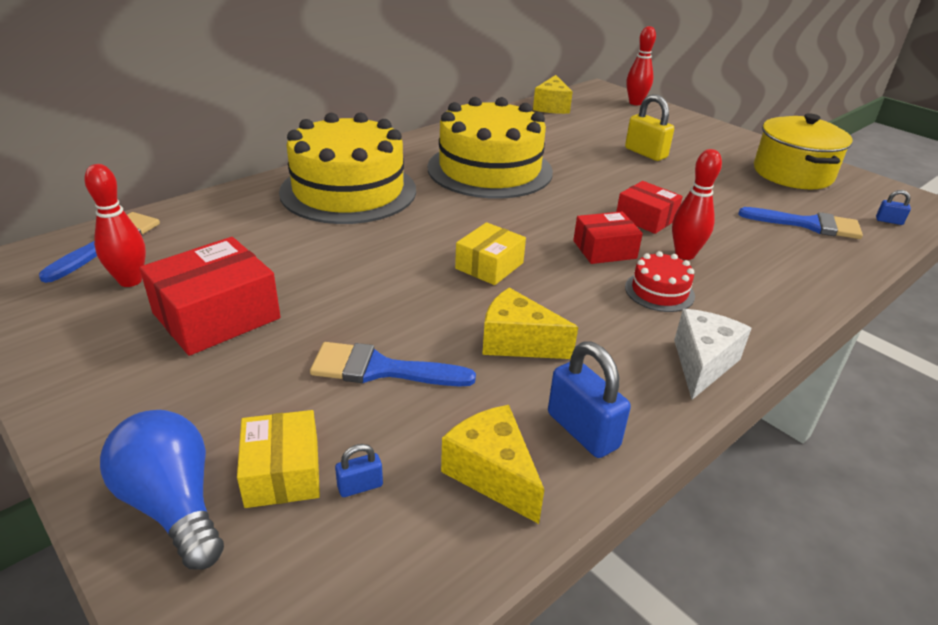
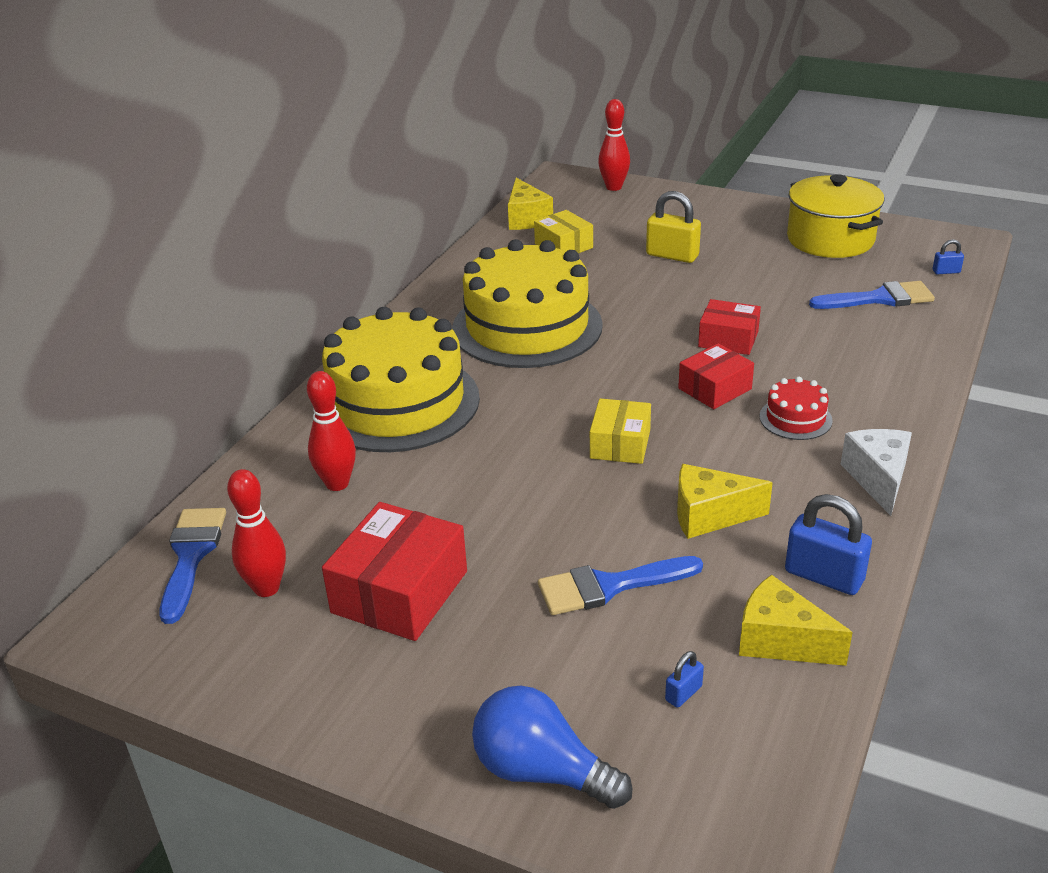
camera: 20 degrees left, 0 degrees up
yellow box [237,410,320,508] -> yellow box moved to [534,210,593,254]
red bowling pin [672,149,722,260] -> red bowling pin moved to [307,371,356,491]

